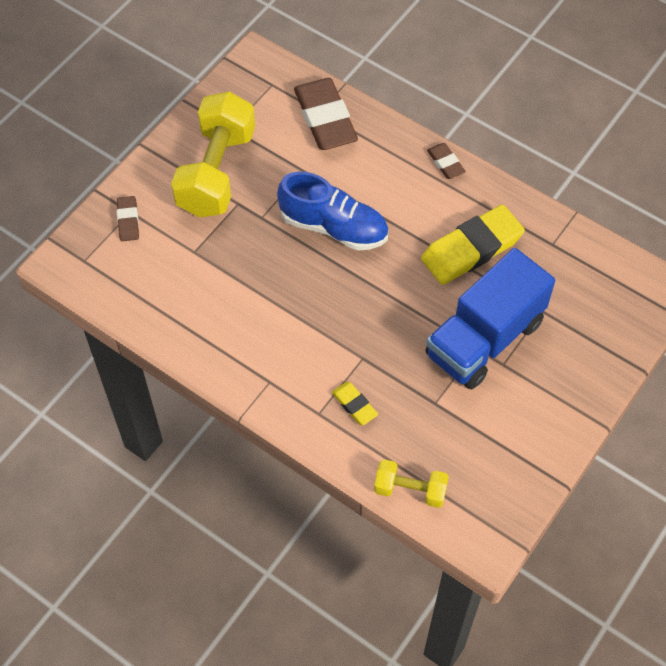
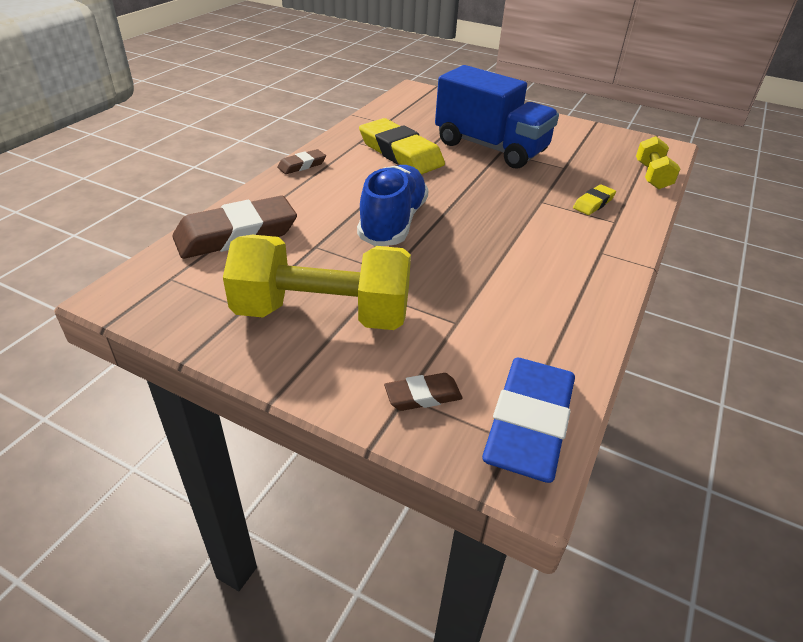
camera: 100 degrees left, 20 degrees down
none -> blue eraser [482,358,575,483]

